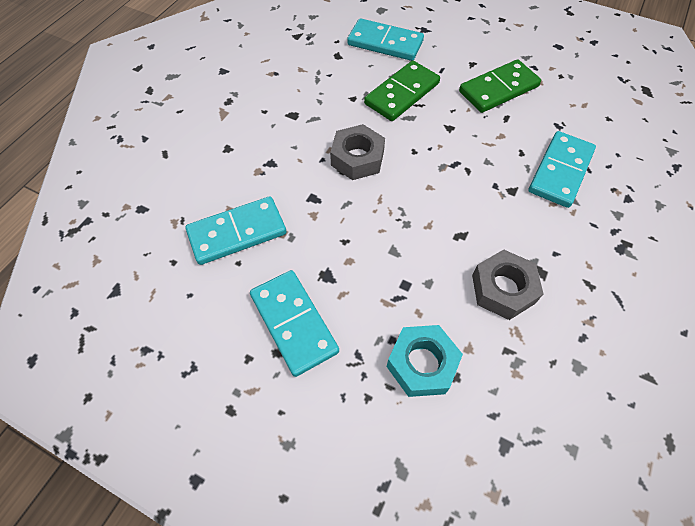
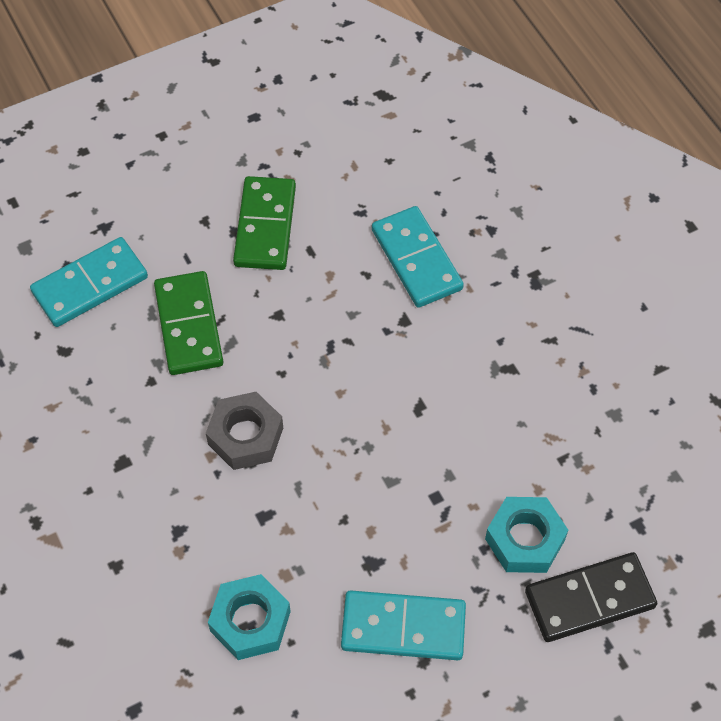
camera: 55 degrees left, 0 degrees up
turquoise domino [186,196,286,265] -> turquoise nut [208,574,291,660]
grey nut [472,250,543,320] -> none
none -> black domino [525,552,657,642]

